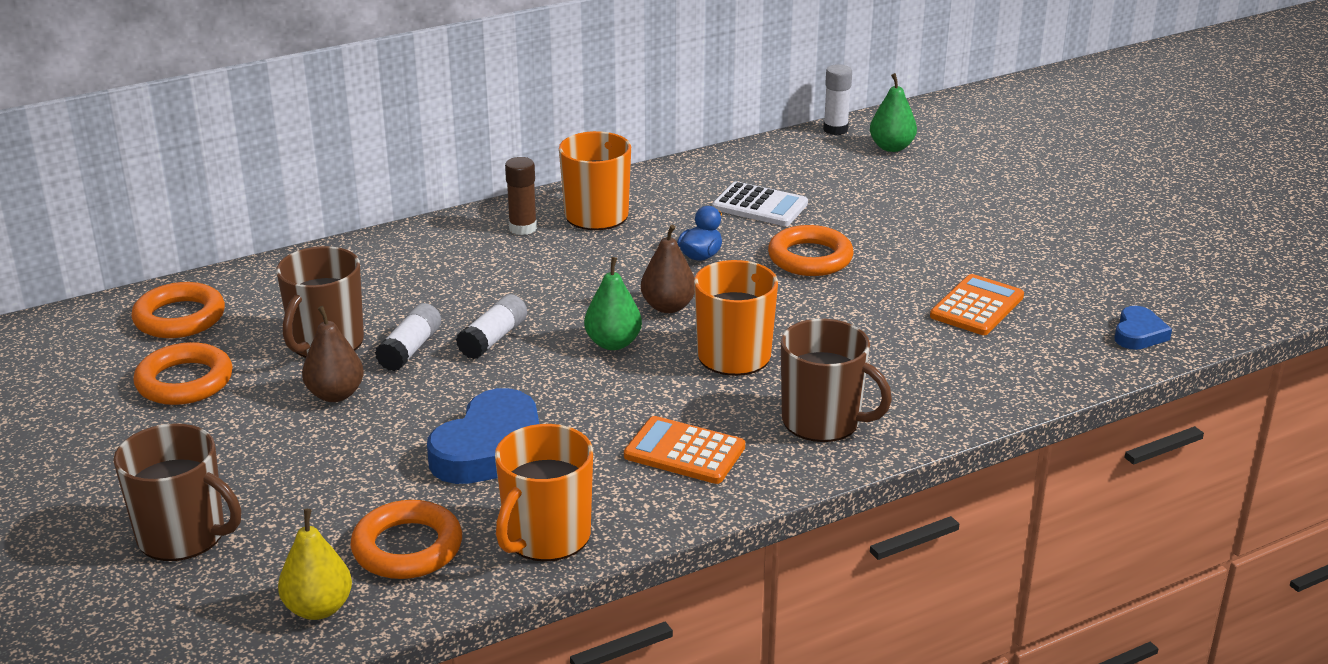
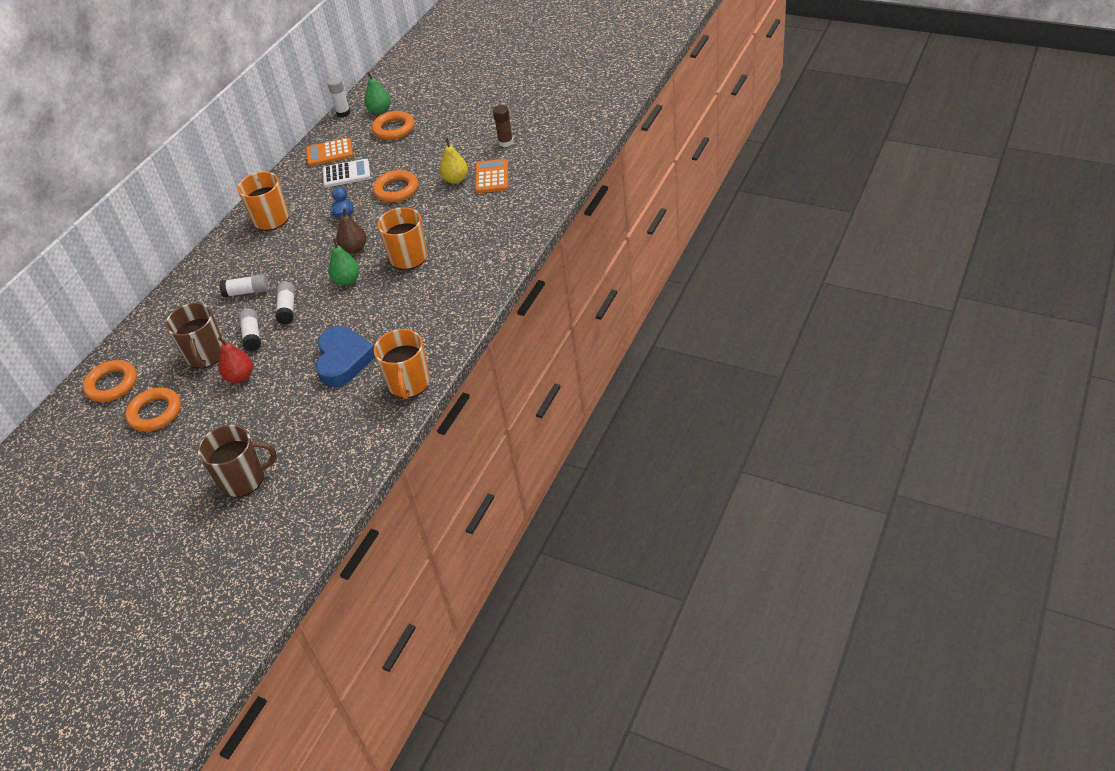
camera: 30 degrees left, 15 degrees up
yellow pear [278,509,352,620] -> yellow pear moved to [439,138,468,184]
brown pear [302,306,364,402] -> red pear [218,337,253,383]
orange ring [350,500,462,579] -> orange ring moved to [372,111,414,140]
brown glue stick [505,157,537,235] -> brown glue stick moved to [493,105,513,147]
orange calculator [624,416,745,484] -> orange calculator moved to [306,138,353,166]
brown mug [781,319,892,442] -> none
blue heart [1115,306,1172,350] -> none
none -> white glue stick [219,274,268,297]

